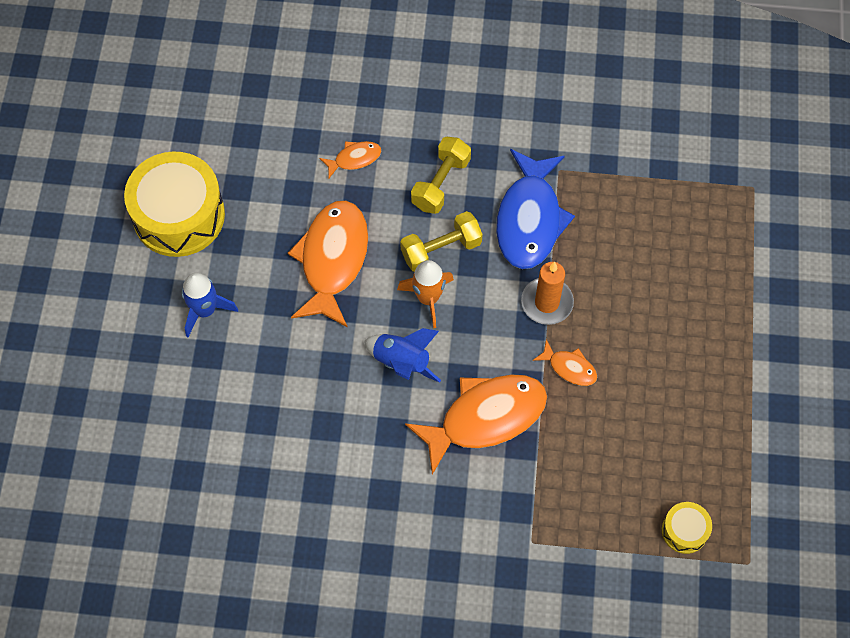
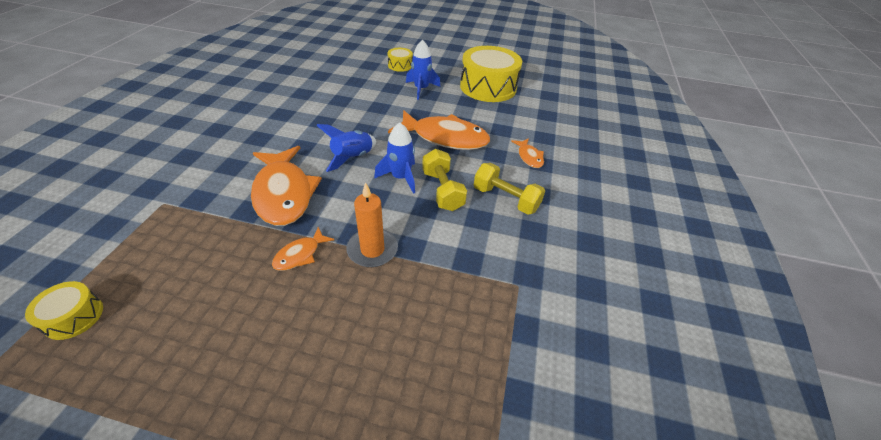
camera: 95 degrees right, 20 degrees down
orange rocket [397,260,454,328] -> blue rocket [374,122,415,194]
blue fish [496,149,575,269] -> none
none -> yellow drum [387,48,413,72]

